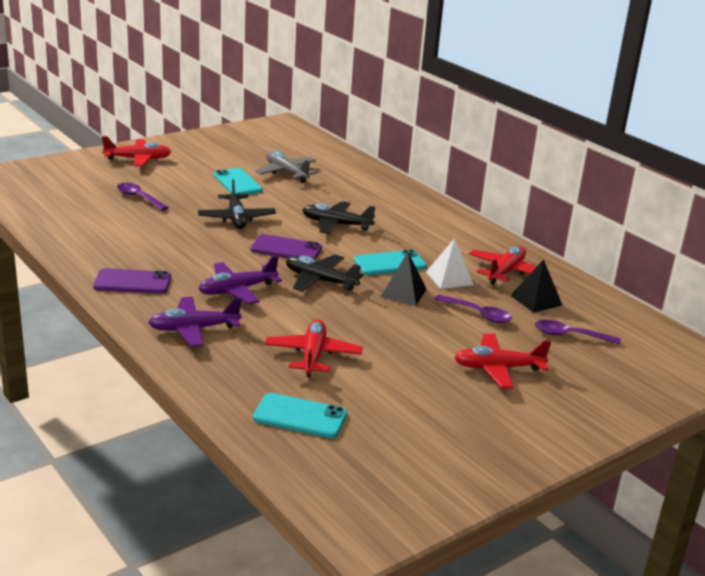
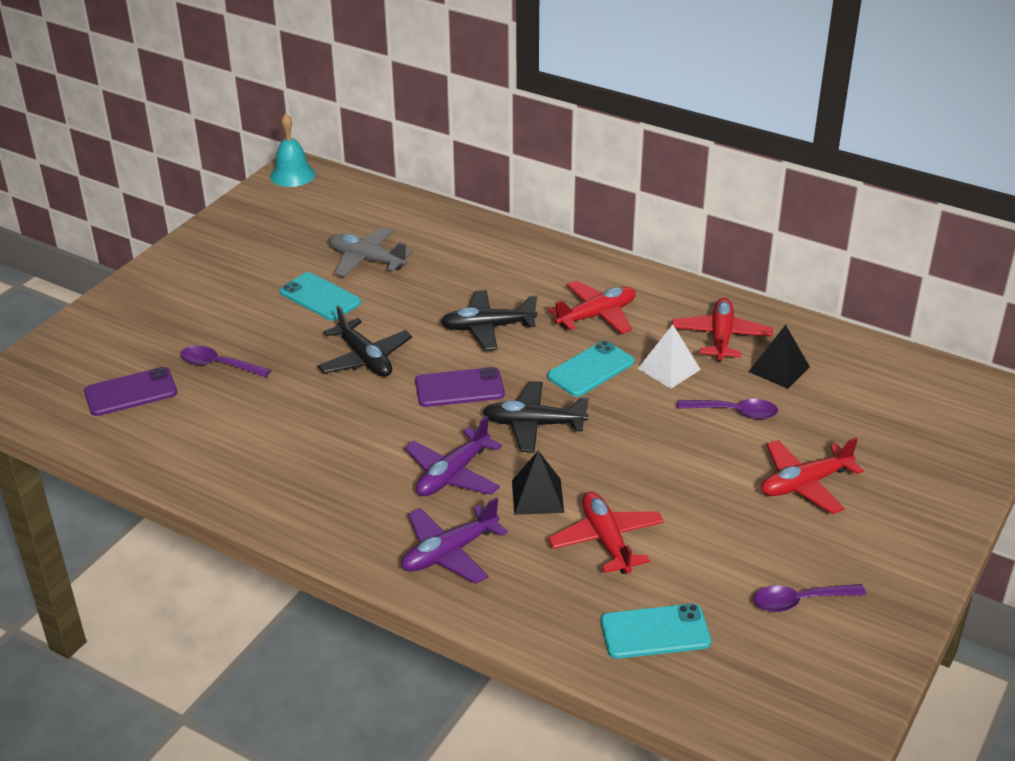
camera: 20 degrees left, 10 degrees up
purple phone [93,268,171,294] -> purple phone moved to [84,367,177,416]
red plane [102,136,171,166] -> red plane moved to [548,280,636,334]
black pyramid [380,252,427,306] -> black pyramid moved to [512,451,564,515]
purple spoon [535,320,621,345] -> purple spoon moved to [753,584,866,612]
none -> turquoise bell [270,113,315,187]

